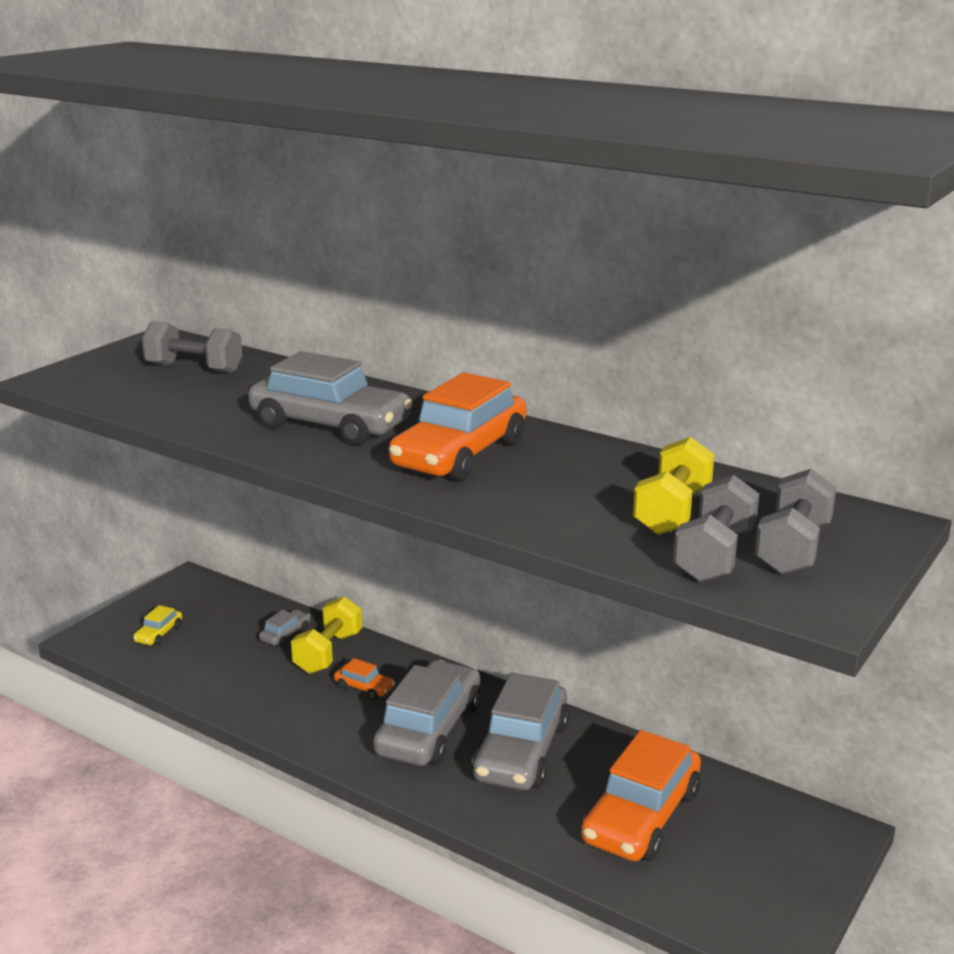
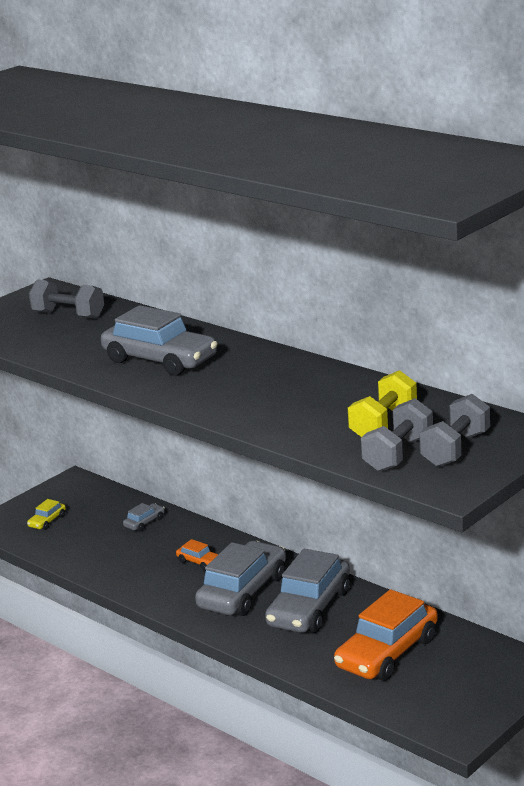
camera: 10 degrees right, 0 degrees up
yellow dumbbell [291,596,362,674] -> none
orange car [389,372,526,481] -> none

